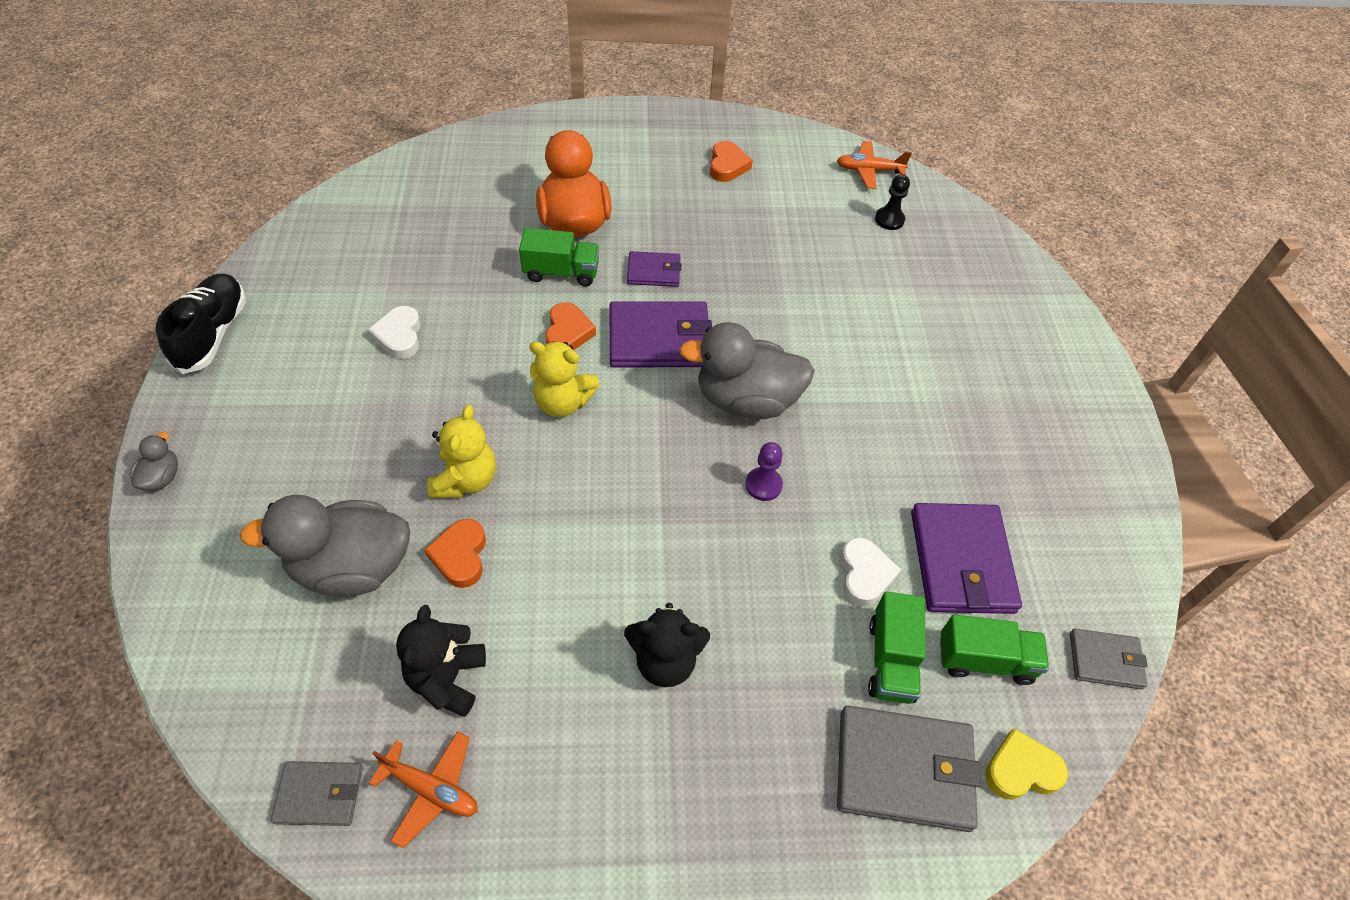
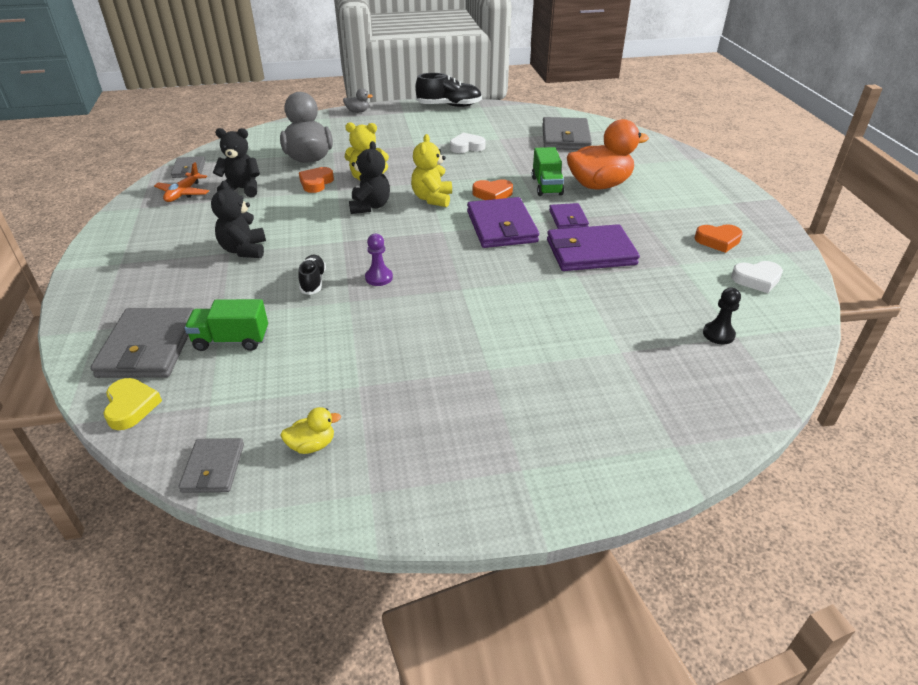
camera: 85 degrees right, 15 degrees down
orange heart [424,519,486,588] -> orange heart turned 60 degrees counterclockwise [299,167,334,193]
grey duck [679,322,815,419] -> none
orange plane [837,141,912,189] -> none
white heart [840,537,901,607] -> white heart moved to [731,261,783,293]
purple wallet [911,503,1022,614] -> purple wallet moved to [547,224,640,271]
green truck [940,615,1049,685] -> none
none -> yellow duck [280,407,341,454]
none -> black shoe [298,255,326,295]
none -> black teddy bear [349,141,390,214]
none -> grey wallet [542,117,592,150]

